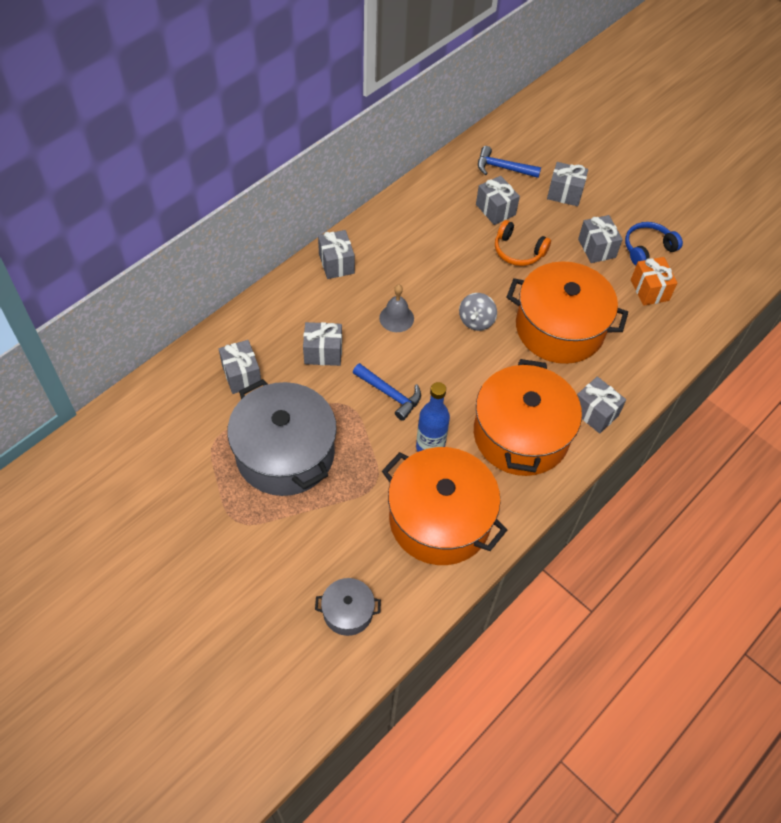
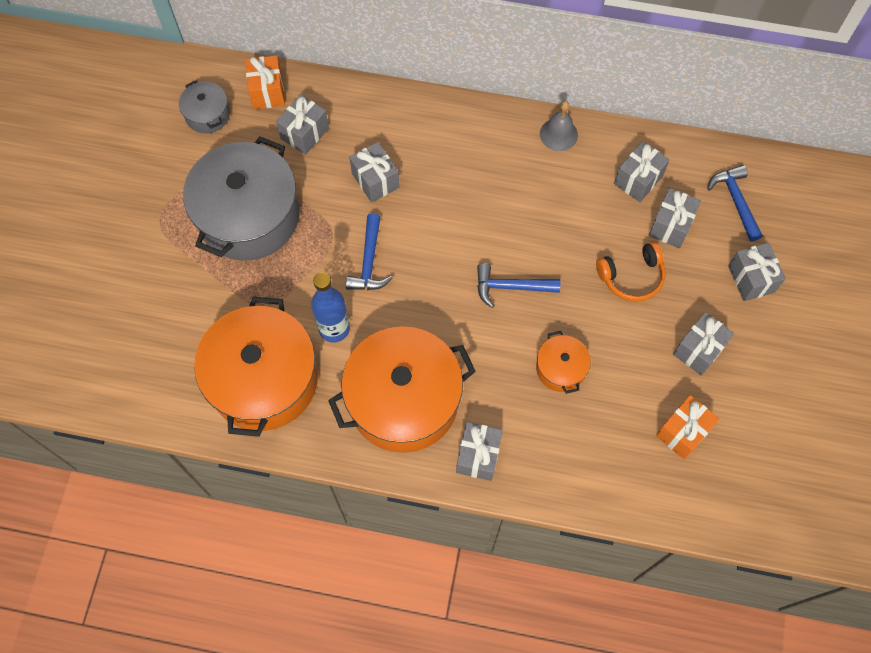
camera: 60 degrees right, 10 degrees up
grey pot [315,578,381,636] -> grey pot moved to [179,80,230,134]
grey gift [318,230,355,279] -> grey gift moved to [614,141,670,202]
grey bell [379,285,414,332] -> grey bell moved to [540,101,578,151]
grey spinning top [459,293,497,331] -> blue hammer [477,263,561,308]
orange headphones [495,220,551,266] -> orange headphones turned 105 degrees counterclockwise [596,242,665,302]
orange pot [507,262,628,364] -> orange pot [536,331,591,394], size x0.46
blue headphones [625,222,683,266] -> none
none -> orange gift [245,55,285,109]

